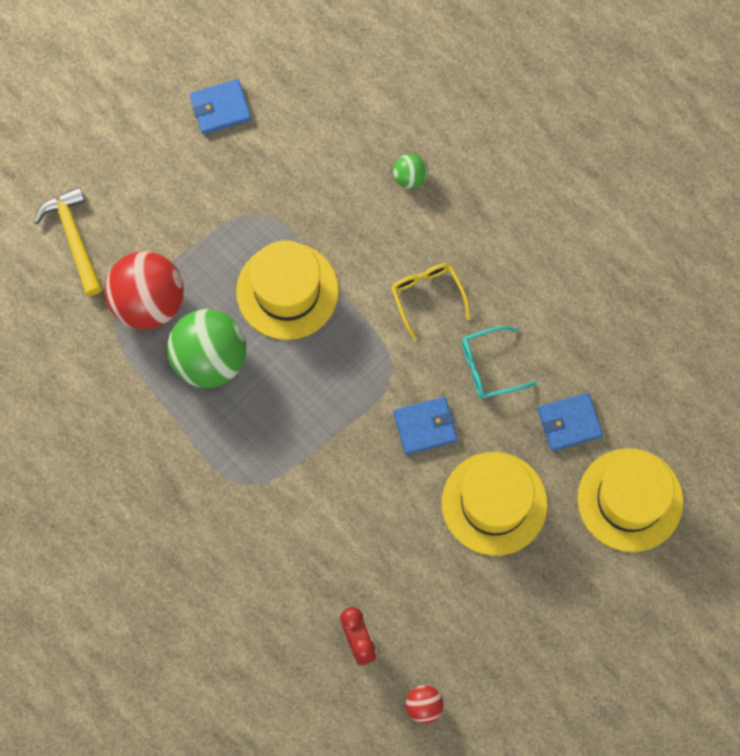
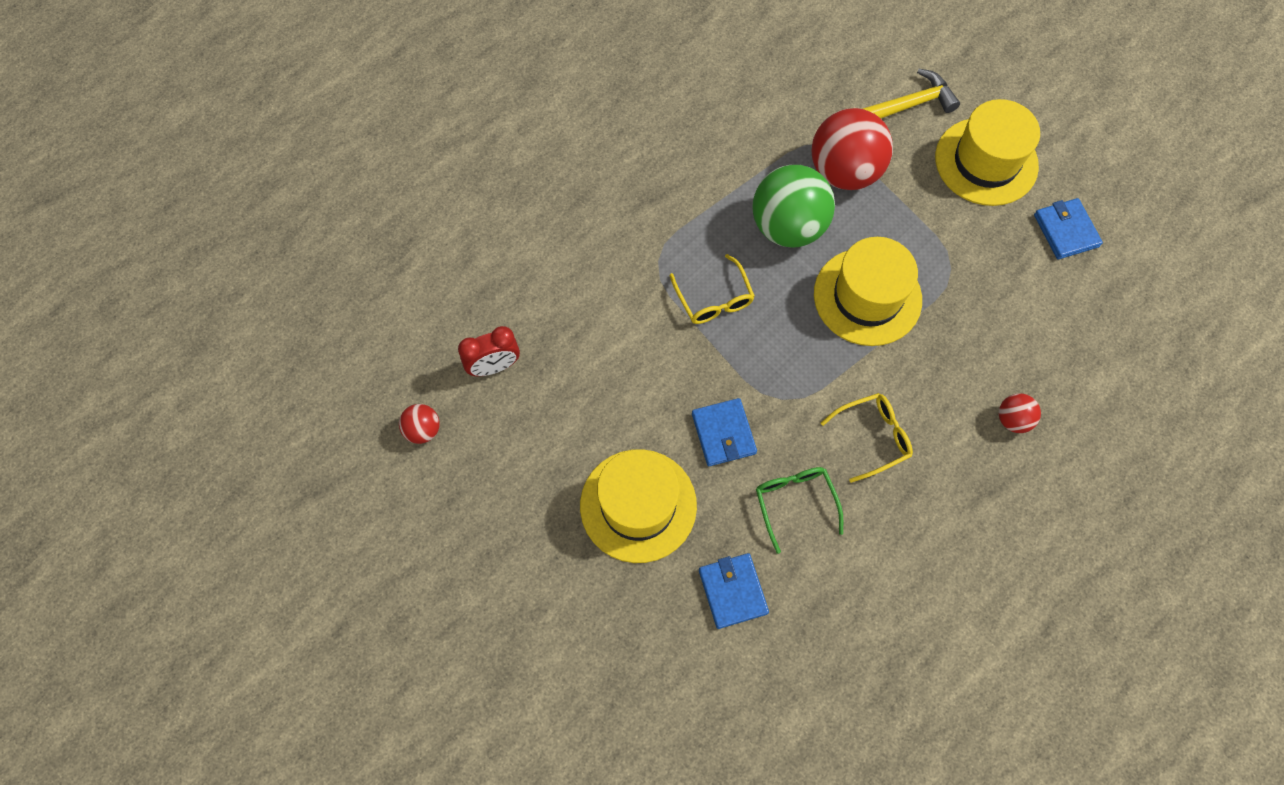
camera: 90 degrees right, 5 degrees down
green ball [393,154,428,189] -> red ball [999,393,1041,433]
turquoise glasses [462,326,536,399] -> green glasses [756,467,843,554]
yellow hat [578,448,683,552] -> yellow hat moved to [935,99,1040,206]
none -> yellow glasses [669,254,755,324]

